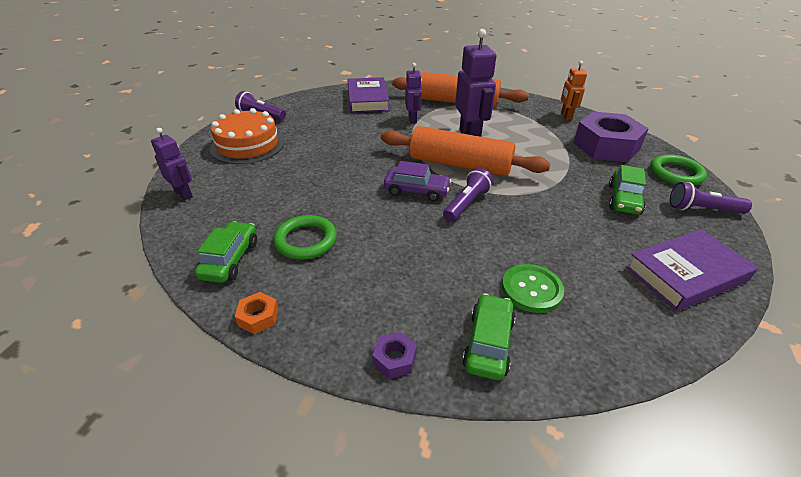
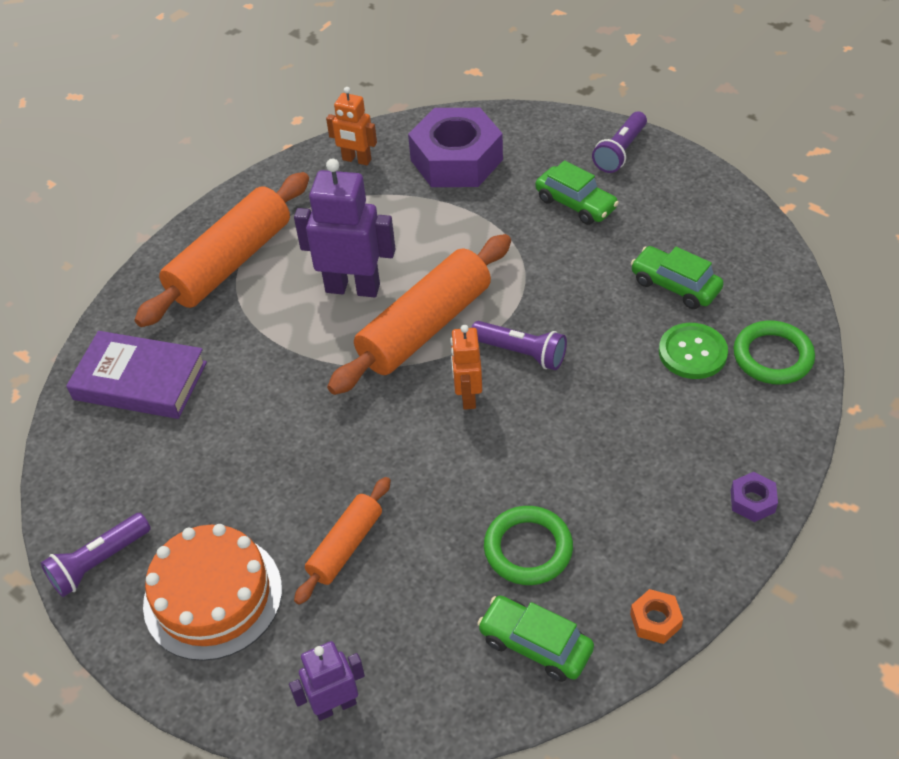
camera: 65 degrees left, 10 degrees up
purple car [384,161,451,202] -> orange robot [450,325,482,410]
purple robot [405,63,422,124] -> none
purple flashlight [443,168,494,222] -> purple flashlight turned 150 degrees clockwise [471,321,567,370]
green car [462,293,516,380] -> green car moved to [631,246,724,309]
purple book [626,229,758,311] -> none
green ring [650,154,707,186] -> green ring moved to [734,320,815,385]
none -> orange rolling pin [294,477,391,605]

